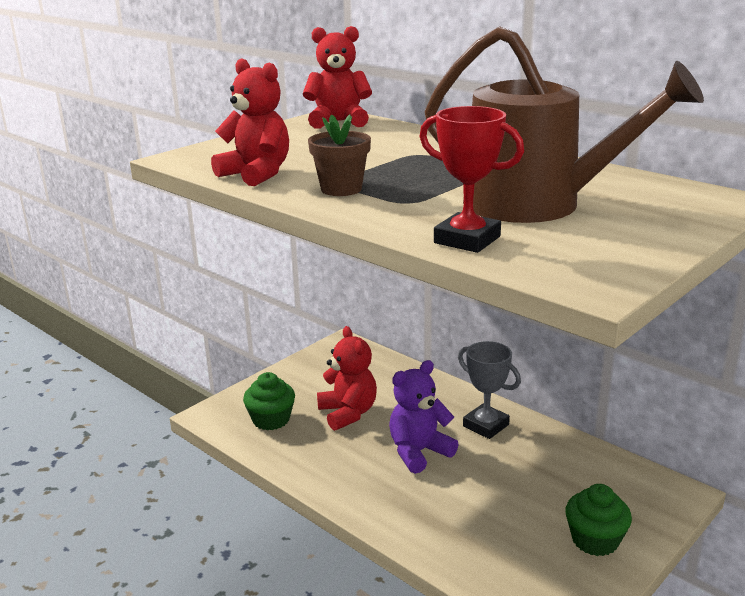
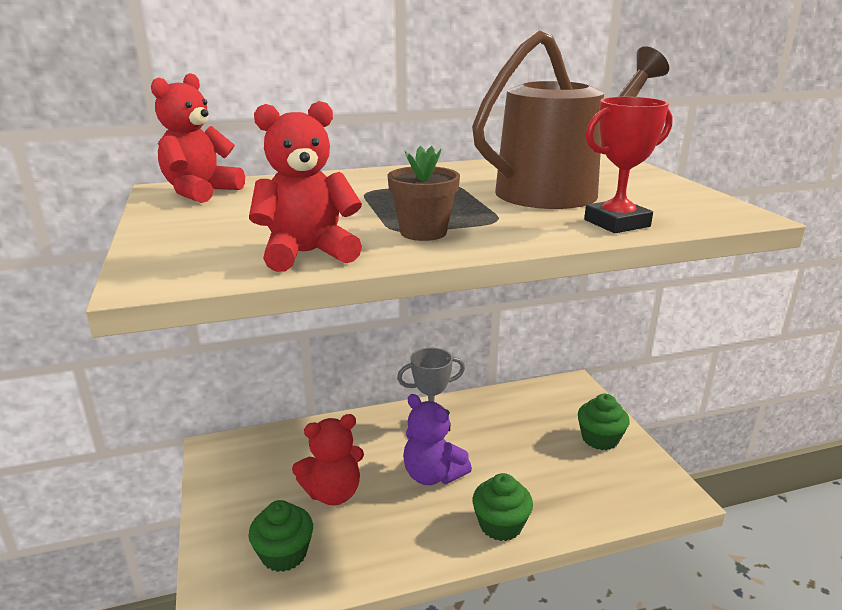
camera: 60 degrees left, 0 degrees up
red teddy bear [317,326,377,431] -> red teddy bear turned 150 degrees clockwise [292,414,364,505]
purple teddy bear [389,360,459,474] -> purple teddy bear turned 45 degrees counterclockwise [403,394,472,485]
none -> green cupcake [472,473,533,541]

